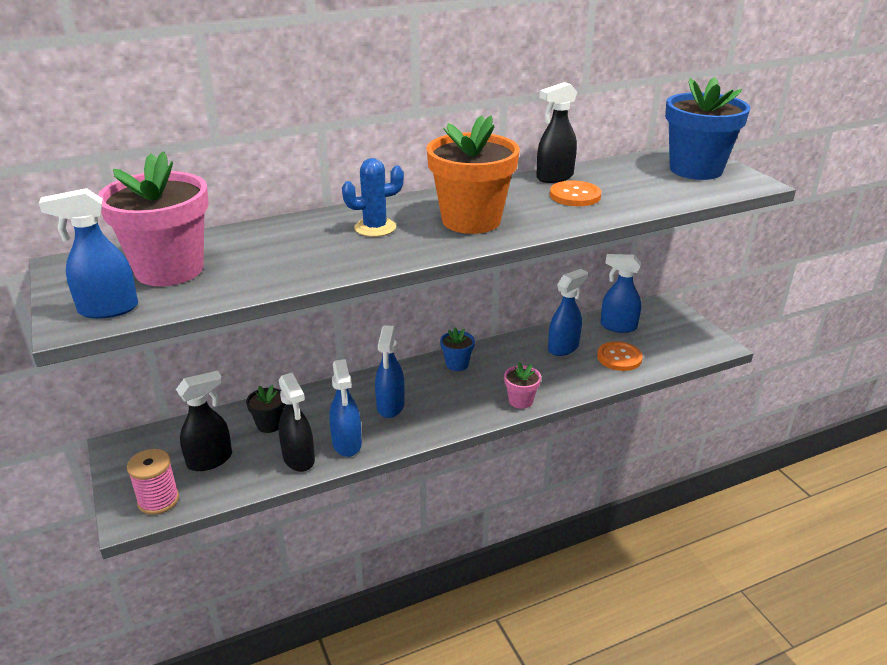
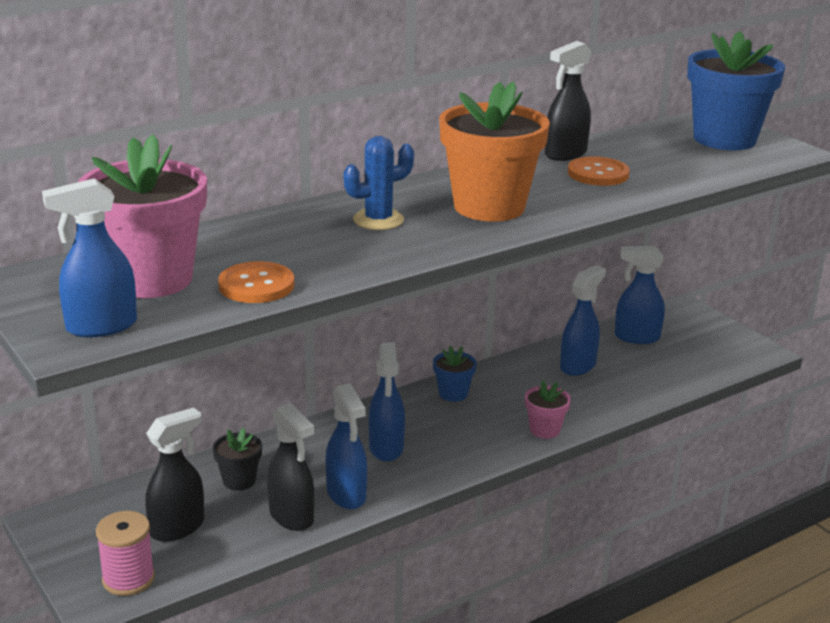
camera: 10 degrees left, 5 degrees down
orange button [597,341,643,371] -> orange button moved to [218,261,294,303]

